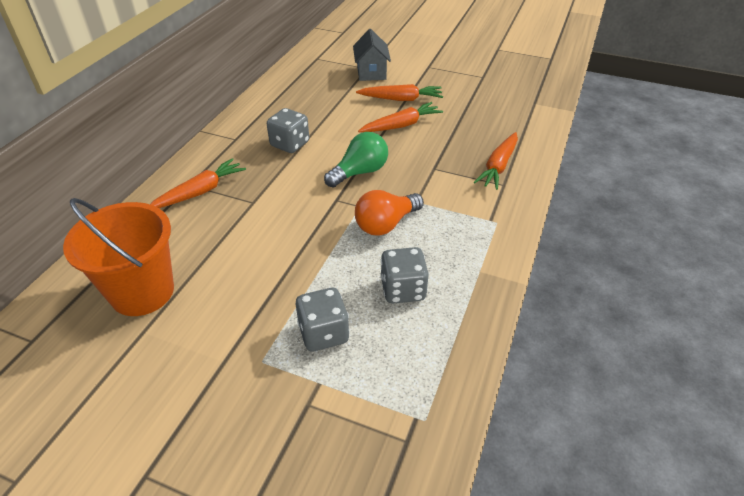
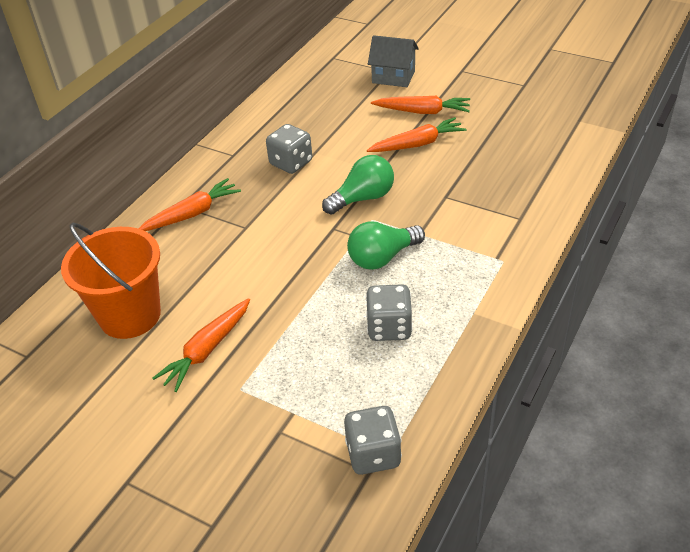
camera: 10 degrees right, 0 degrees up
grey dice [296,288,350,351] -> grey dice moved to [344,406,402,475]
grey house [353,29,391,81] -> grey house turned 75 degrees counterclockwise [368,35,419,87]
orange light bulb [355,190,424,236] -> green light bulb [347,221,425,270]
orange carrot [474,132,518,190] -> orange carrot moved to [152,298,250,392]

